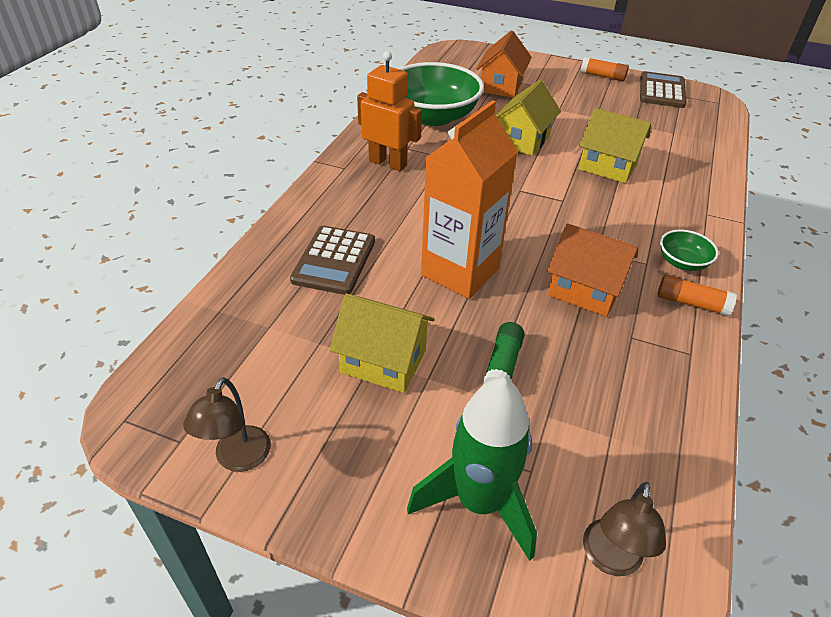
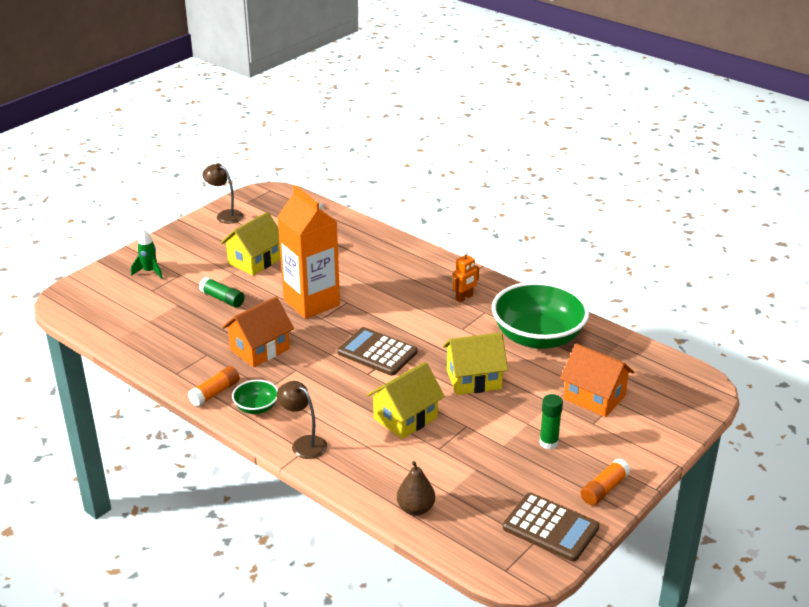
camera: 110 degrees right, 10 degrees down
brown calculator [290,226,375,295] -> brown calculator moved to [337,327,417,376]
orange robot [357,51,422,171] -> orange robot [453,251,479,303], size x0.56
green rocket [407,377,537,561] -> green rocket [131,229,163,279], size x0.51
yellow house [496,80,561,156] -> yellow house turned 60 degrees counterclockwise [443,332,508,395]
brown lamp [583,482,666,576] -> brown lamp moved to [277,381,327,459]
none -> brown pear [397,461,435,516]
none -> green glue stick [539,394,563,450]

